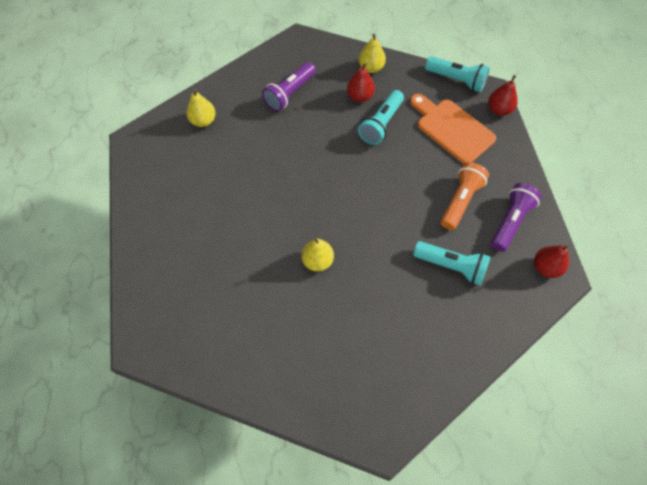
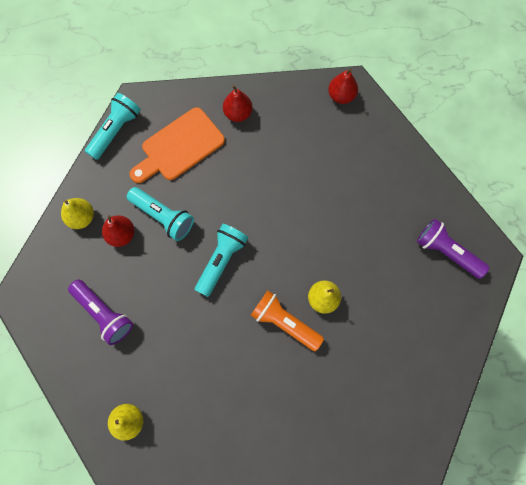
camera: 85 degrees left, 10 degrees up
turquoise flashlight [413,241,491,286] -> turquoise flashlight moved to [195,224,248,297]
orange flashlight [441,162,489,230] -> orange flashlight moved to [251,291,324,351]
red pear [488,75,518,116] -> red pear moved to [223,85,253,122]
purple flashlight [491,183,542,252] -> purple flashlight moved to [417,219,489,279]

